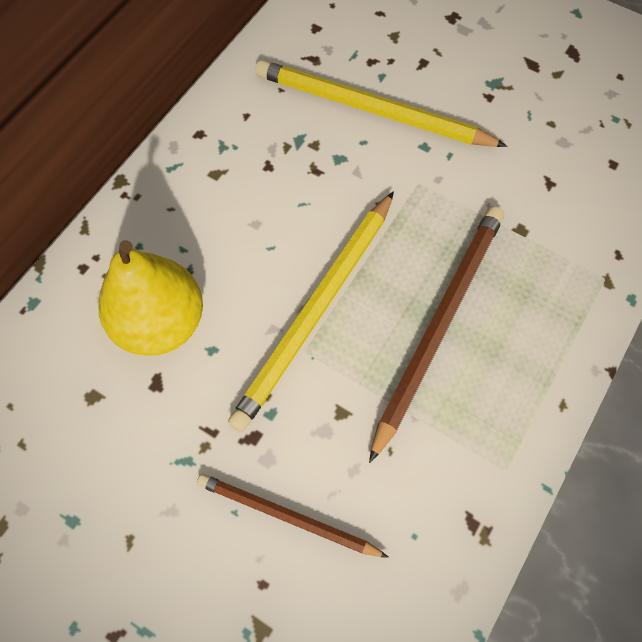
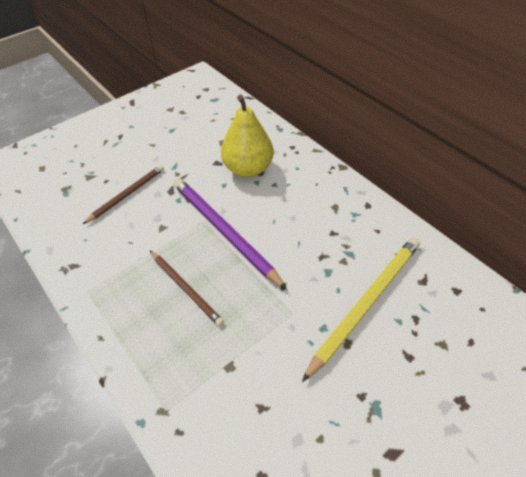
camera: 110 degrees right, 15 degrees down
yellow pencil [228,191,394,432] -> purple pencil [174,178,287,290]
brown pencil [369,206,504,463] -> brown pencil [150,251,224,326], size x0.60

